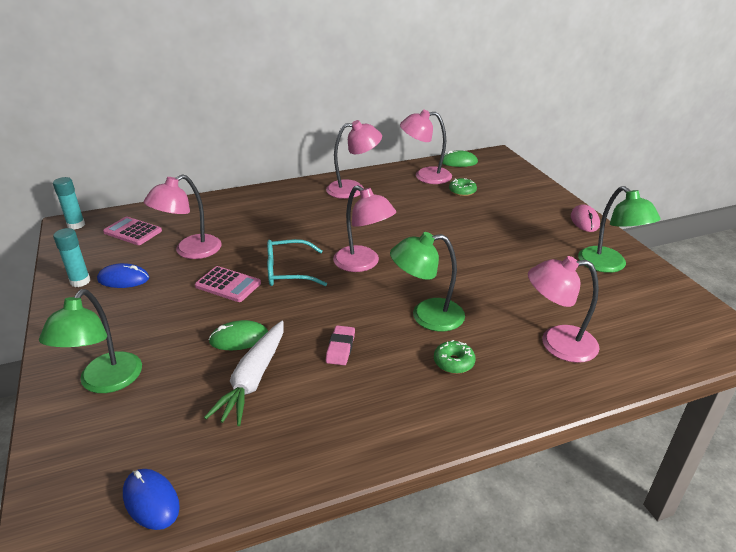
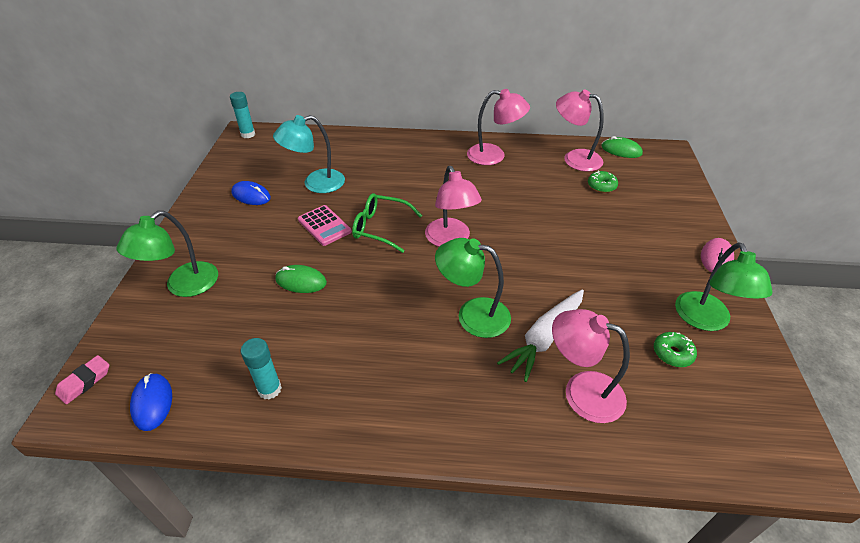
camera: 25 degrees right, 10 degrees up
turquoise glue stick [53,228,90,287] -> turquoise glue stick moved to [241,338,282,399]
pink calculator [103,217,162,245] -> none
pink lamp [144,174,222,259] -> turquoise lamp [273,115,345,193]
white carrot [204,321,284,426] -> white carrot moved to [497,289,584,382]
turquoise glasses [267,239,327,286] -> green glasses [352,193,422,253]
pink eraser [326,325,355,365] -> pink eraser moved to [55,355,109,404]
green donut [434,340,476,374] -> green donut moved to [654,332,697,367]

